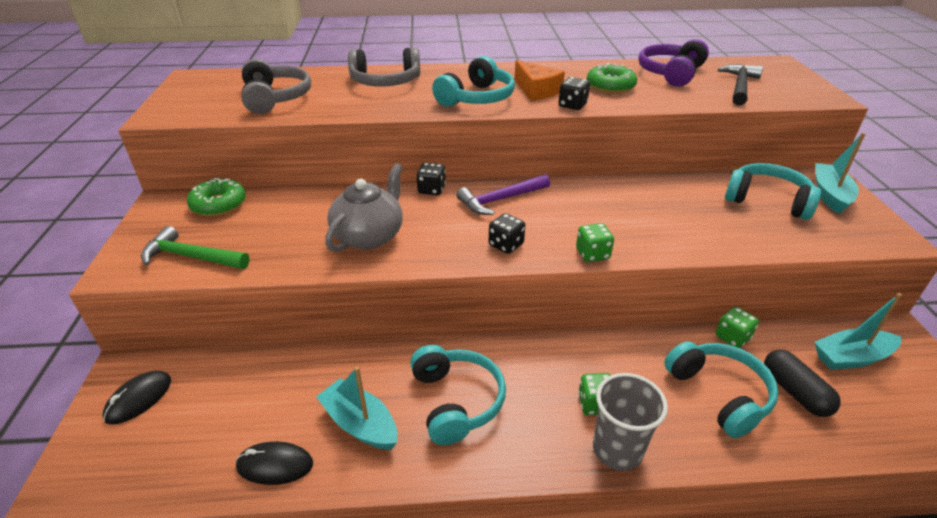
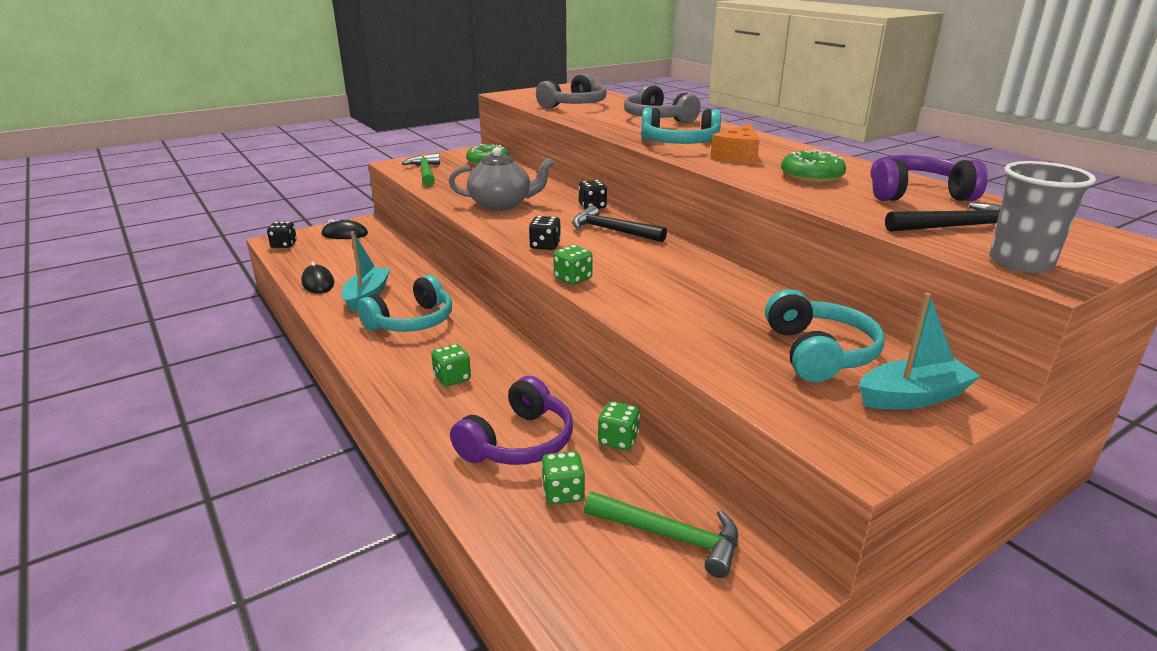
camera: 60 degrees right, 10 degrees down
purple hammer [457,174,550,215] -> black hammer [572,206,667,242]
black dice [559,77,590,110] -> black dice moved to [267,222,297,248]
grey cup [593,373,668,471] -> grey cup moved to [989,161,1096,273]
turquoise headphones [664,341,779,438] -> purple headphones [450,376,573,465]
black capsule [764,350,841,417] -> green dice [541,451,585,505]
turquoise boat [814,293,902,370] -> green hammer [584,492,738,578]

